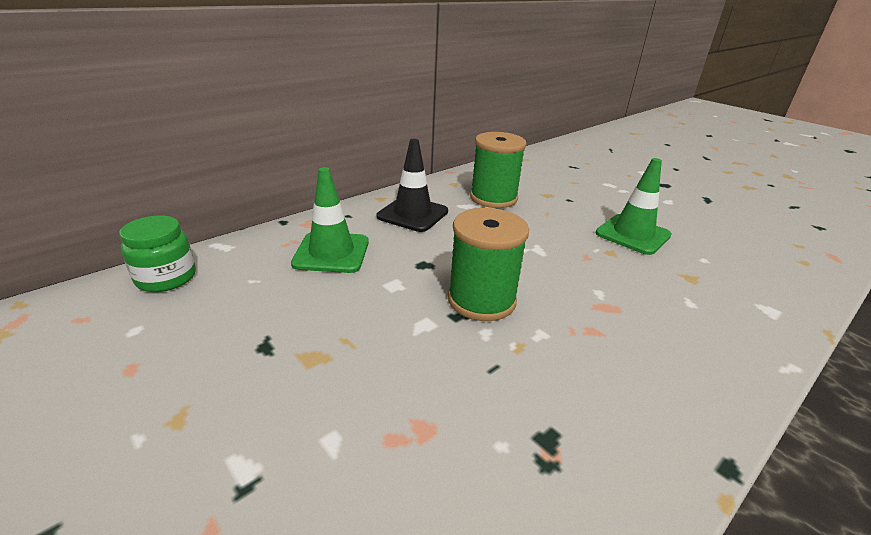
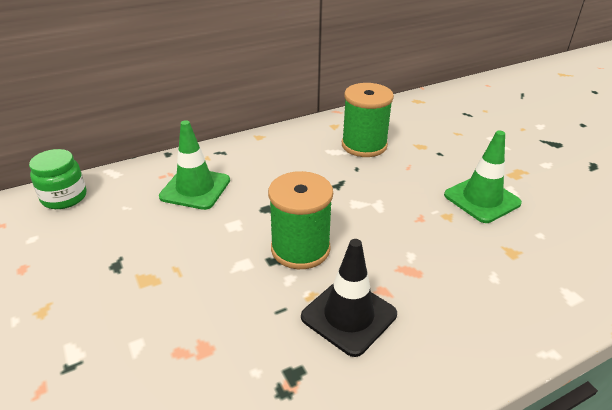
camera: 15 degrees right, 5 degrees up
black traffic cone [377,139,448,232] -> black traffic cone moved to [301,239,397,357]

